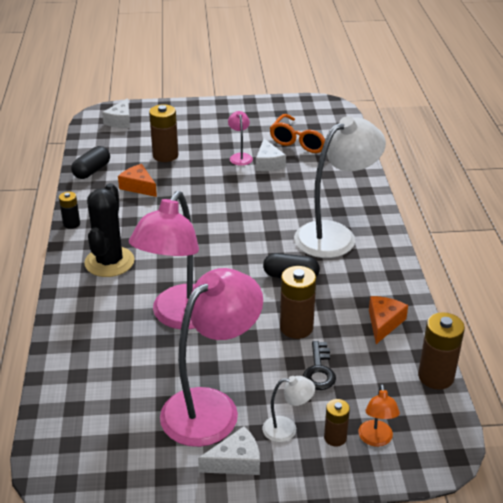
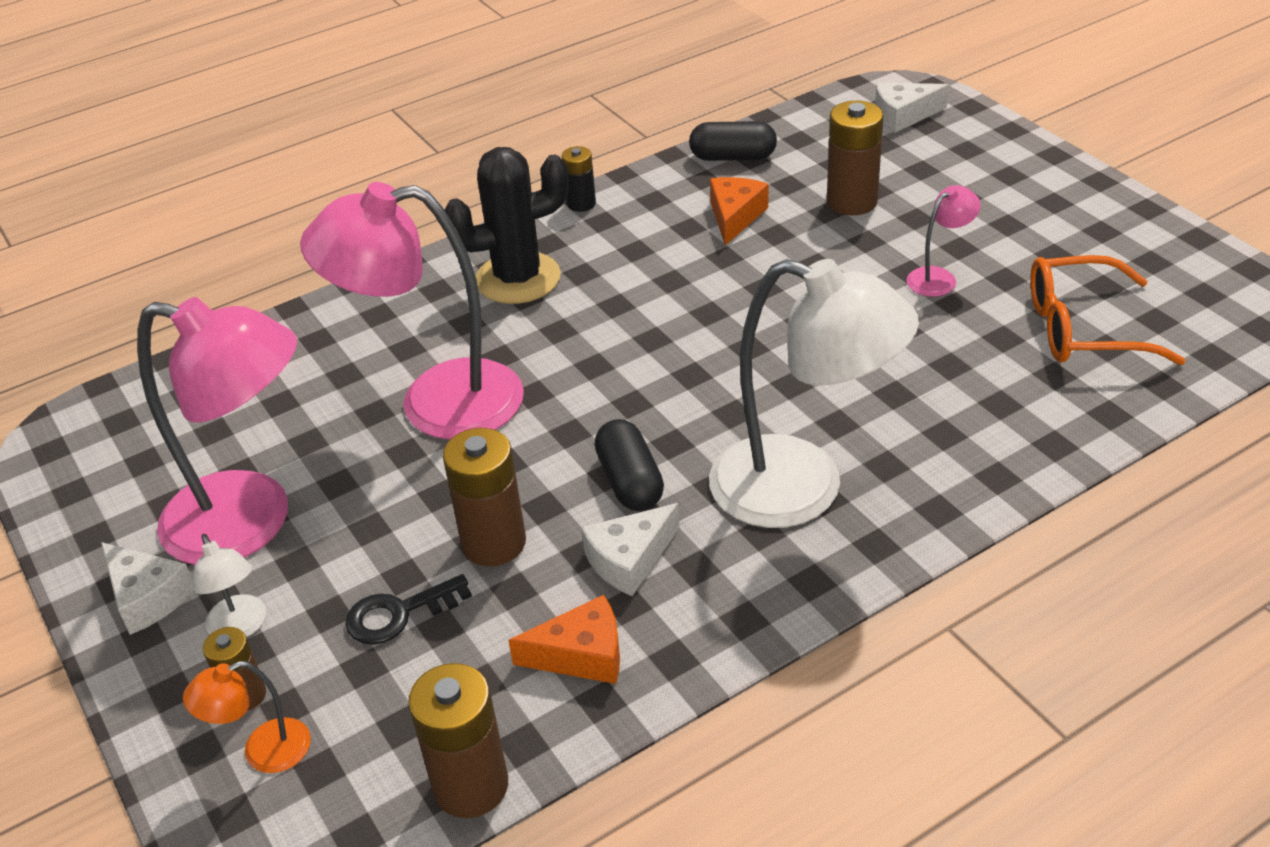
camera: 65 degrees right, 5 degrees up
white cheese [256,139,286,171] -> white cheese moved to [581,503,680,596]

